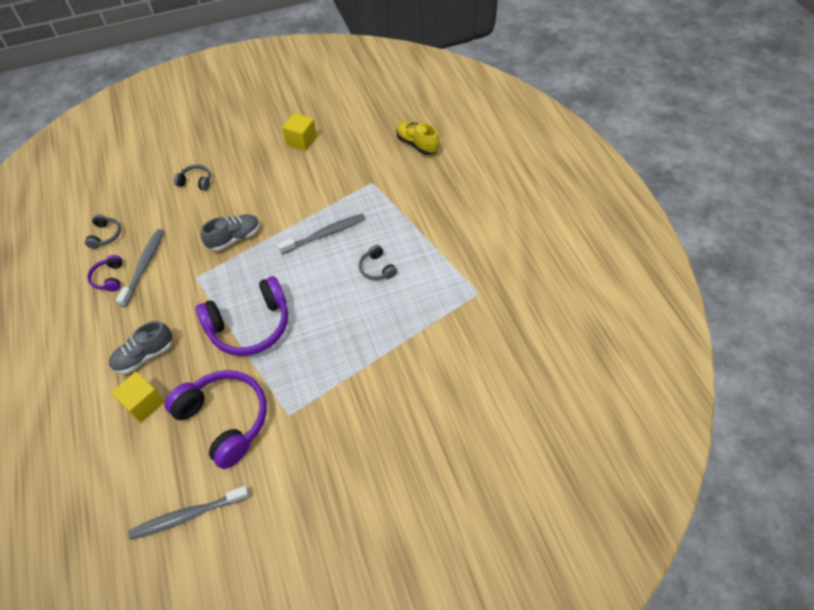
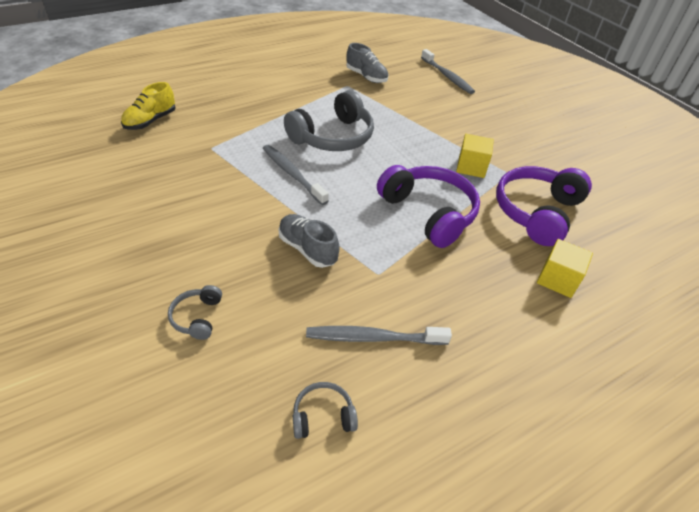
camera: 105 degrees left, 10 degrees down
purple headphones [87,255,122,291] -> none
grey shoe [109,321,173,374] -> grey shoe moved to [347,43,389,83]
grey toothbrush [128,486,250,540] -> grey toothbrush moved to [421,49,475,94]
yellow cube [282,113,317,151] -> yellow cube moved to [456,134,494,178]
grey headphones [359,245,397,280] -> grey headphones [284,90,374,151], size x2.18

